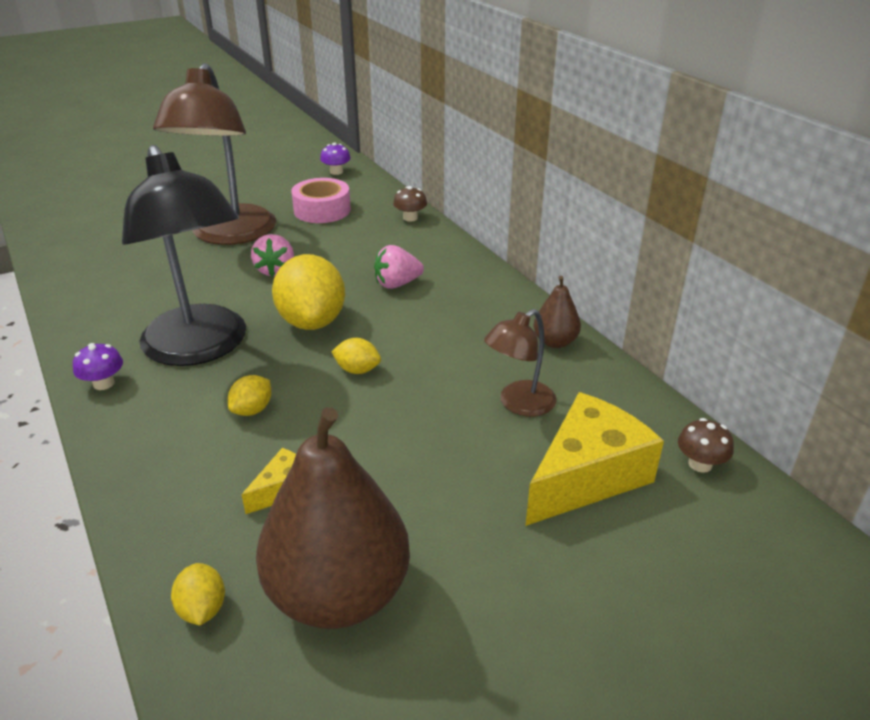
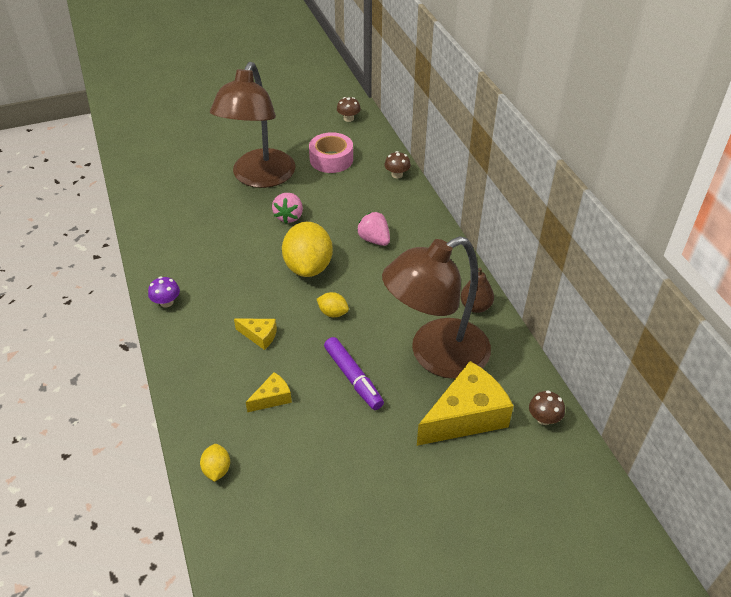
camera: 10 degrees right, 10 degrees up
black lamp [122,145,246,366] -> none
yellow lemon [228,375,271,416] -> yellow cheese [234,319,277,350]
brown pear [256,407,410,629] -> none
purple mushroom [320,143,351,175] -> brown mushroom [337,97,361,122]
pink strawberry [374,245,424,289] -> pink strawberry turned 60 degrees clockwise [357,212,390,246]
brown lamp [484,309,557,417] -> brown lamp [382,236,491,379], size x2.06
none -> purple marker [324,337,384,410]

